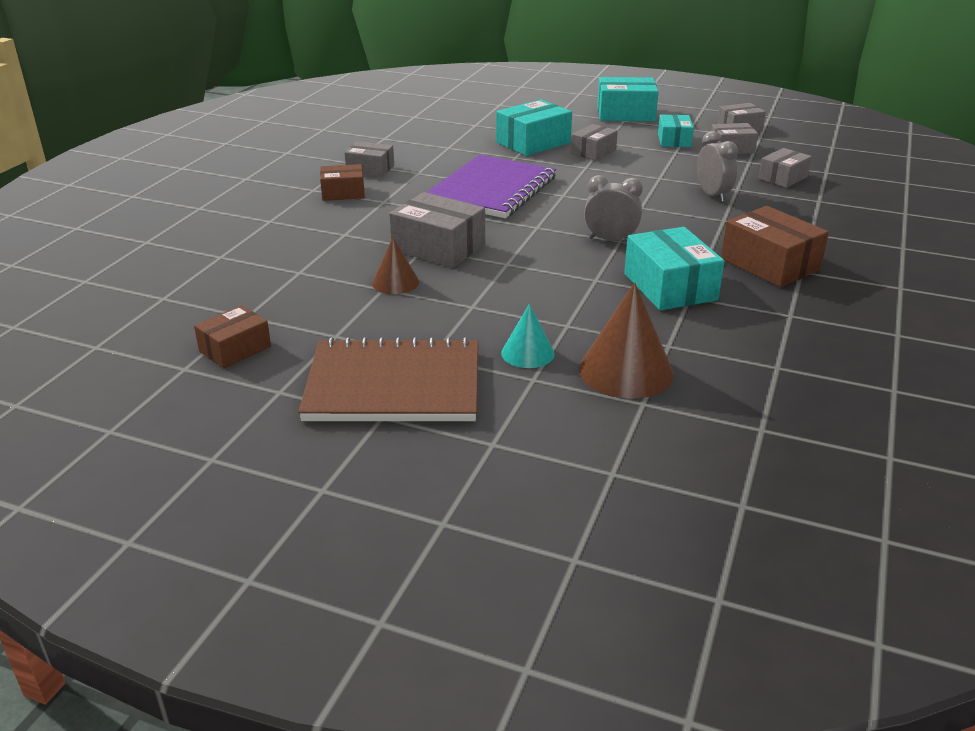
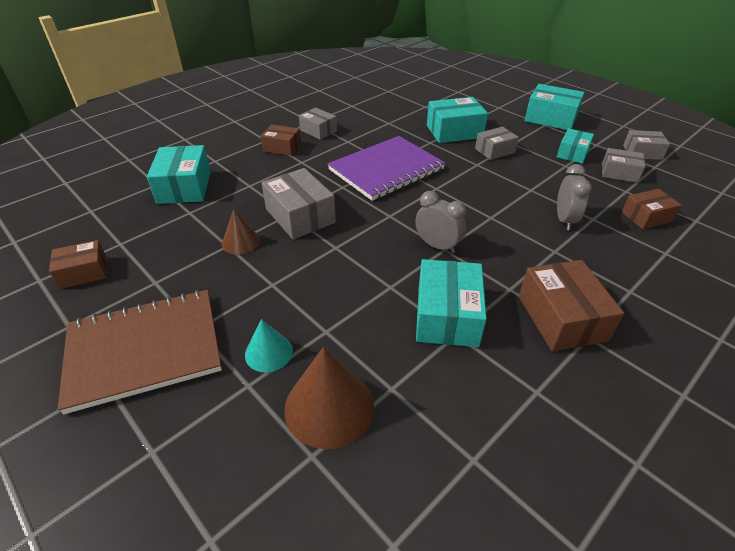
camera: 25 degrees right, 10 degrees up
brown notebook [298,337,478,421] -> brown notebook turned 45 degrees counterclockwise [58,290,222,414]
grey box [759,148,812,188] -> brown box [622,189,682,229]
none -> turquoise box [147,145,211,204]

